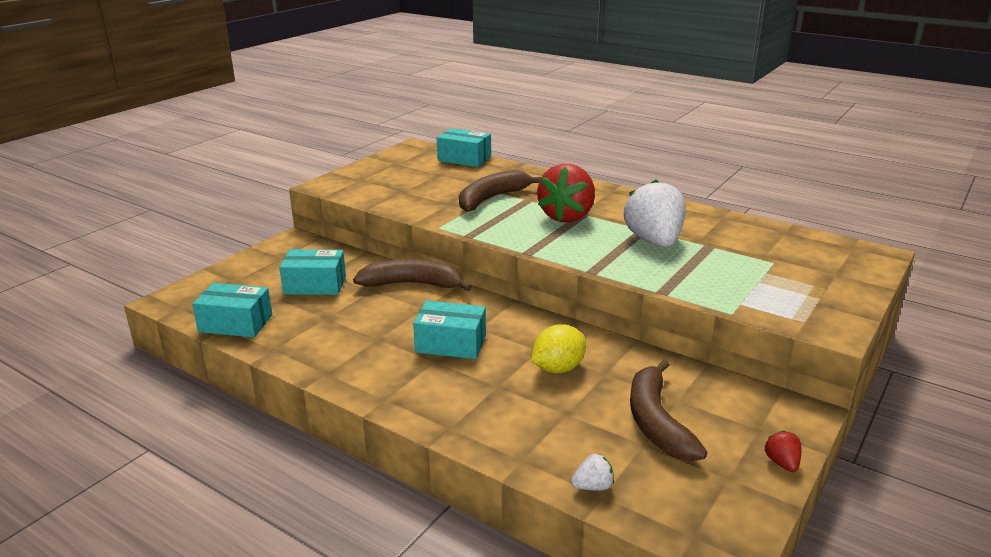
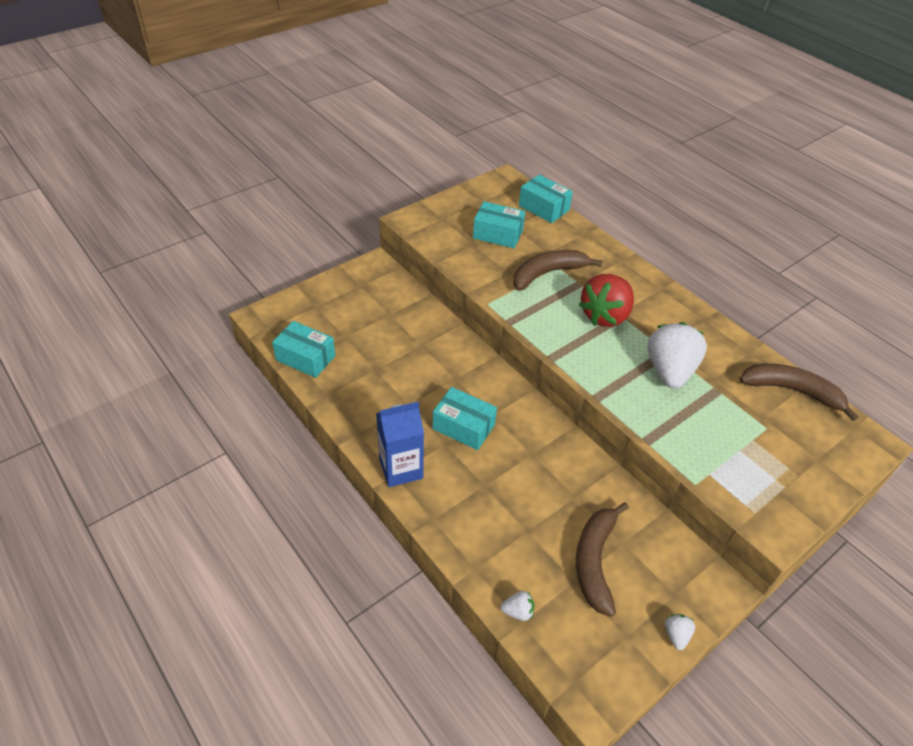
camera: 15 degrees right, 20 degrees up
turquoise box [279,249,346,295] -> turquoise box moved to [473,201,525,248]
brown banana [353,259,472,291] -> brown banana moved to [739,364,858,421]
yellow lemon [531,324,586,373] -> none
red strawberry [764,430,801,472] -> white strawberry [665,614,695,650]
none -> blue carton [376,402,424,487]

